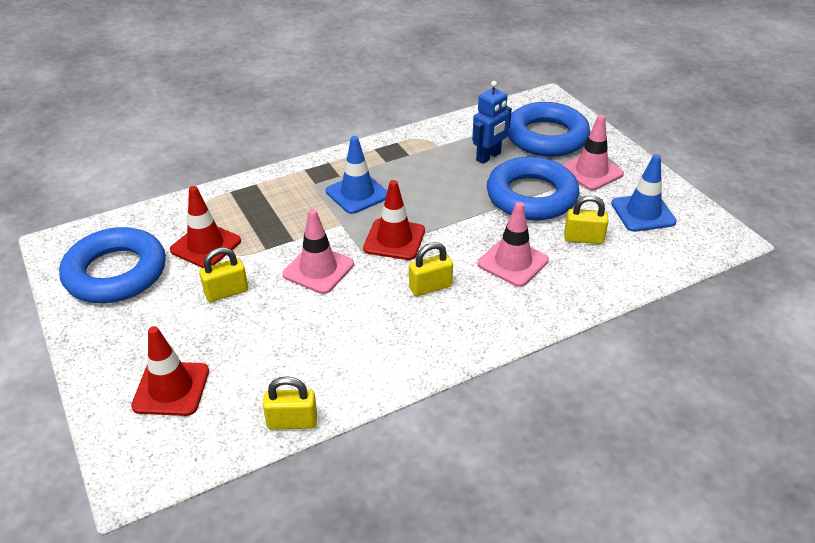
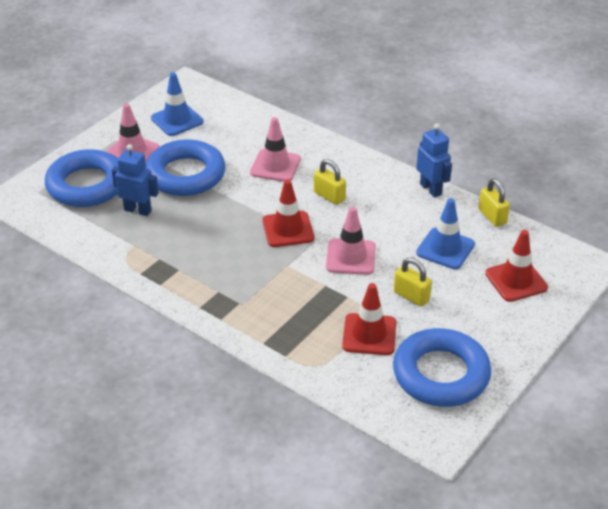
camera: 115 degrees left, 0 degrees up
blue traffic cone [326,136,387,214] -> blue traffic cone moved to [416,198,475,269]
yellow padlock [564,195,609,244] -> none
none -> blue robot [416,124,452,198]

